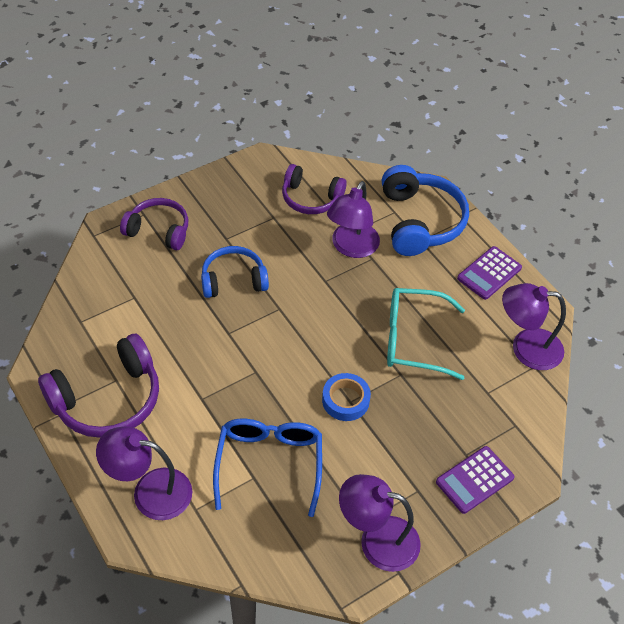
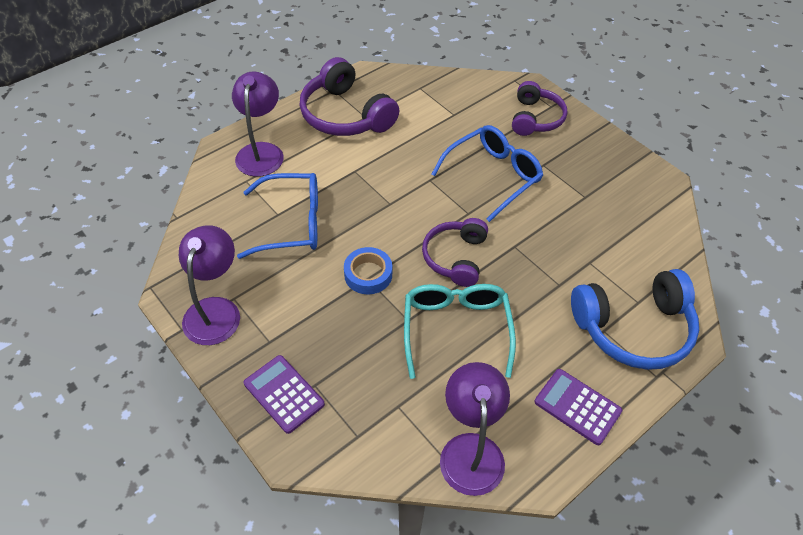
camera: 85 degrees right, 0 degrees up
blue headphones [201,246,269,298] -> blue glasses [432,125,543,222]
purple headphones [282,164,347,214] -> purple headphones moved to [422,218,488,287]
purple lamp [327,181,380,258] -> none

